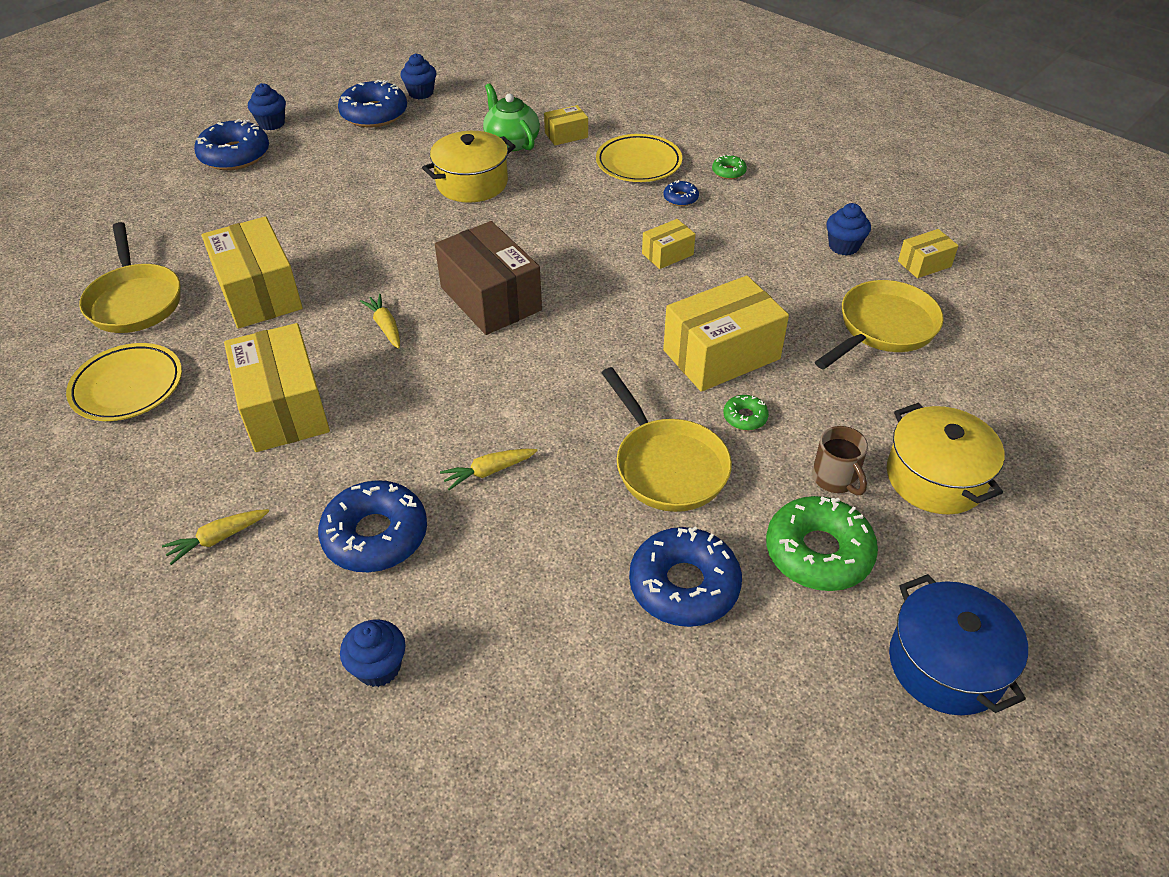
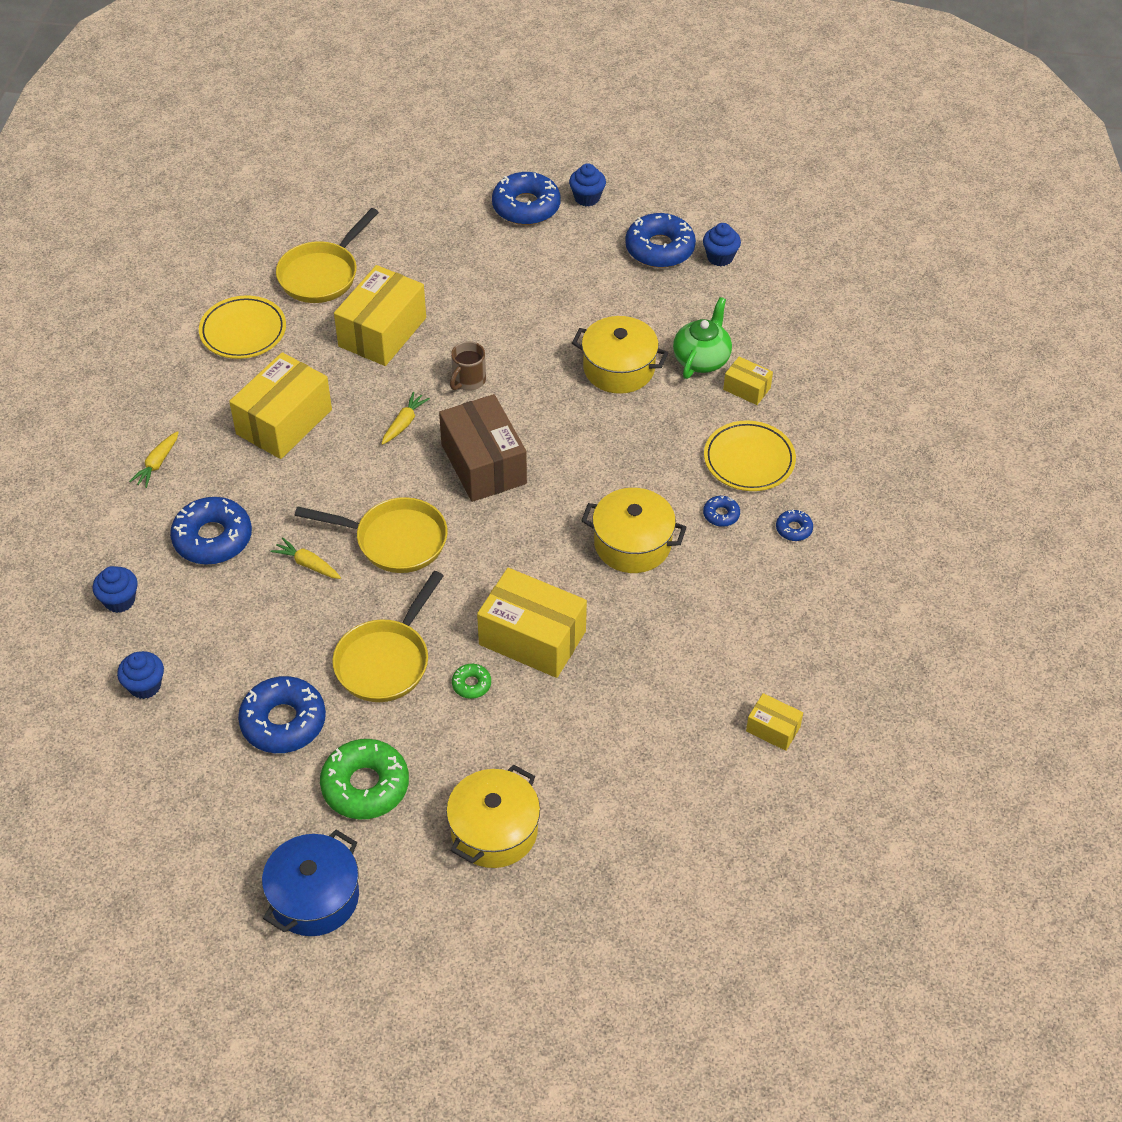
camera: 55 degrees right, 5 degrees up
yellow carrot [162,509,269,565] -> yellow carrot turned 90 degrees counterclockwise [129,431,179,488]
brown box [435,221,542,335] -> brown box turned 45 degrees counterclockwise [439,394,527,502]
yellow box [642,219,695,269] -> yellow pot [581,488,687,573]
green donut [712,155,747,179] -> blue donut [776,509,813,541]
brown mug [812,426,868,495] -> brown mug moved to [450,341,486,391]
yellow pan [815,280,944,369] -> yellow pan moved to [294,497,448,573]
blue cupcake [826,203,871,256] -> blue cupcake moved to [117,651,164,699]

